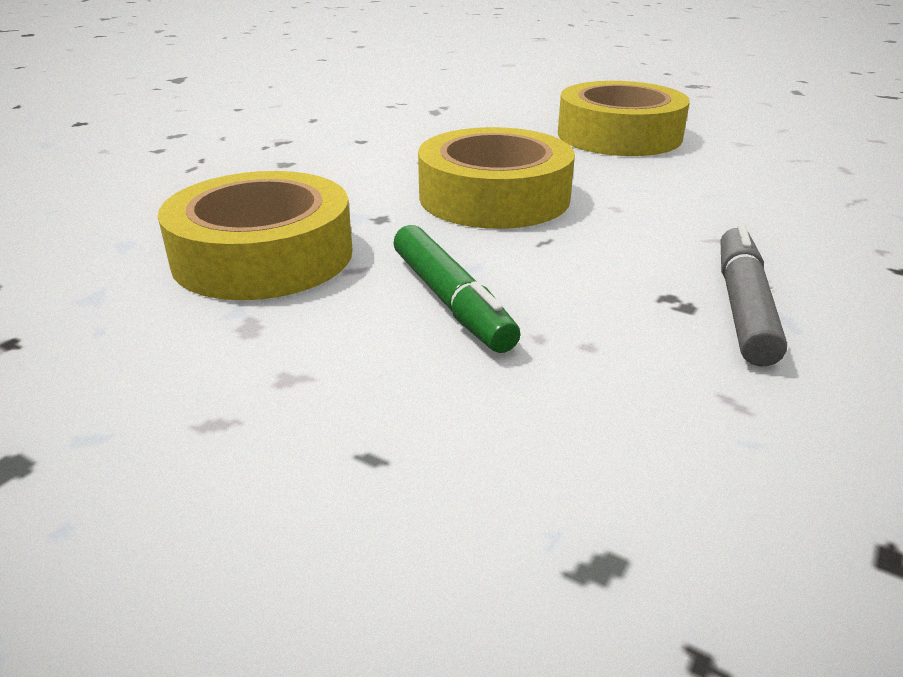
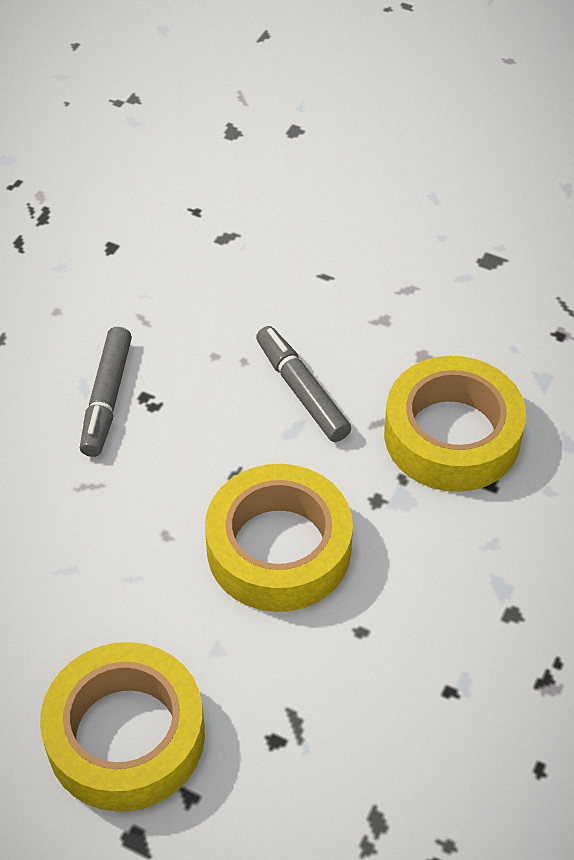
camera: 175 degrees right, 20 degrees up
green marker [394,225,521,353] -> grey marker [256,326,351,442]

